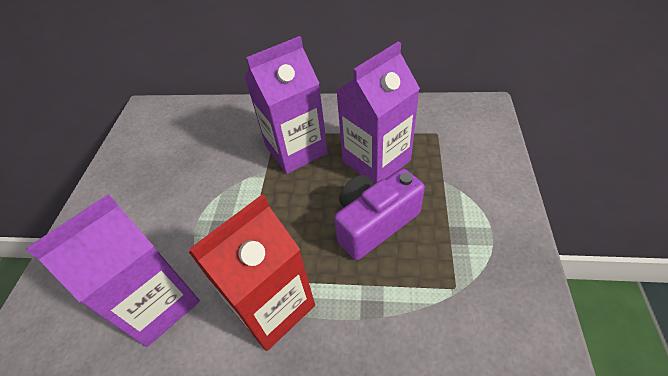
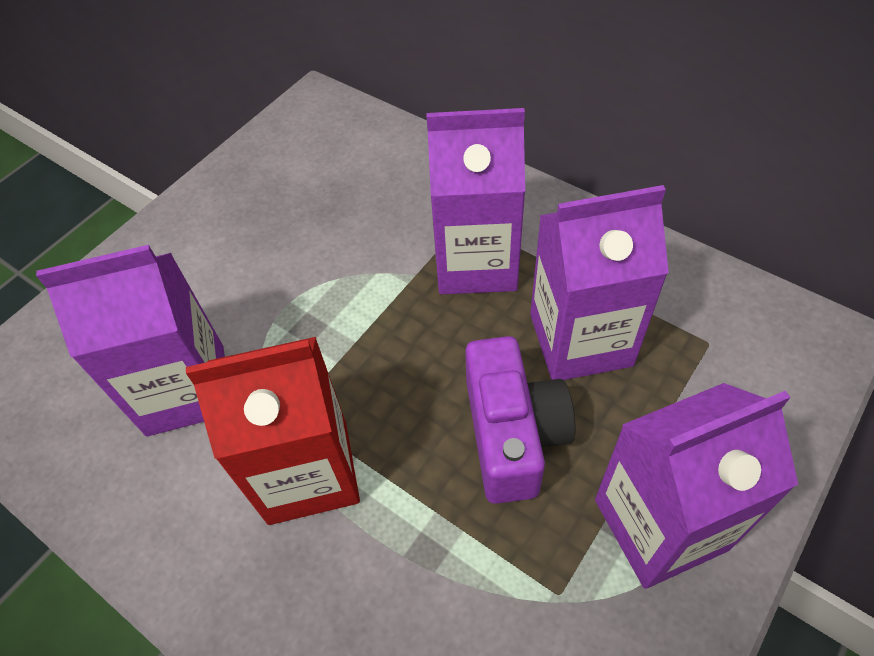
camera: 30 degrees right, 5 degrees up
purple camera [334,168,425,260] -> purple camera turned 90 degrees clockwise [465,336,576,504]
none -> purple carton [595,383,798,589]

